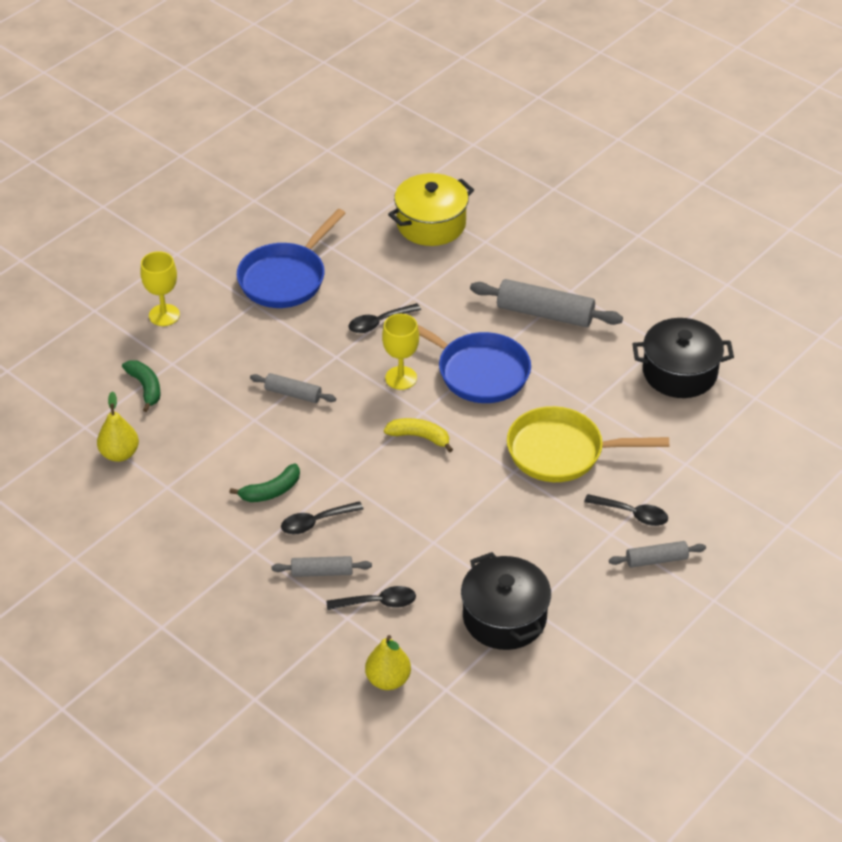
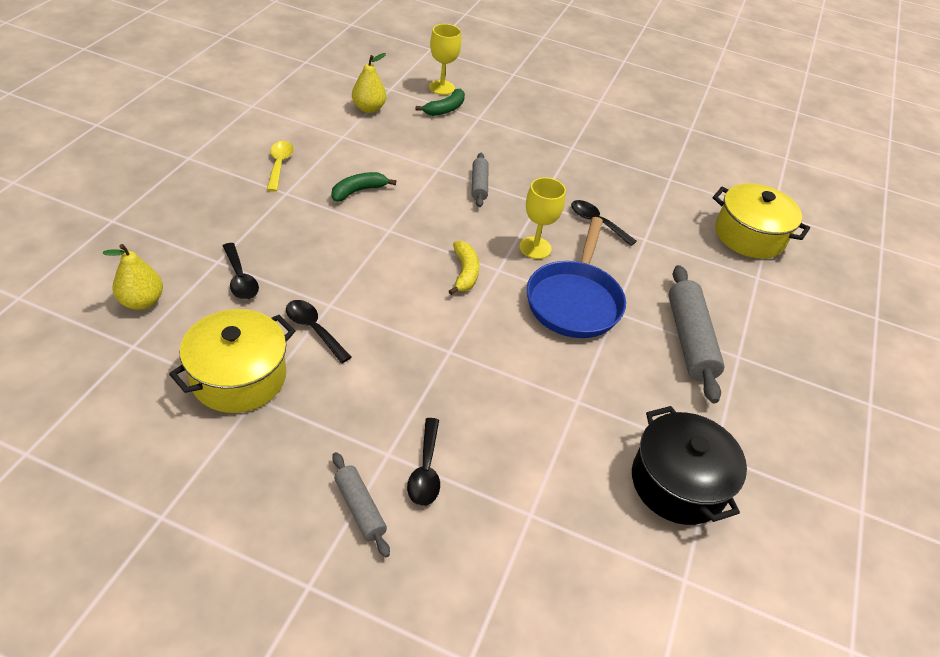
camera: 65 degrees right, 0 degrees up
yellow goblet [140,251,180,326] -> yellow goblet moved to [429,24,461,95]
green banana [229,464,300,502] -> green banana turned 105 degrees clockwise [331,172,396,202]
blue pan [237,209,346,308] -> none
grey rolling pin [272,556,372,577] -> none
black spoon [281,501,364,534] -> black spoon moved to [286,300,351,363]
black pot [461,552,551,650] -> yellow pot [169,309,295,413]
yellow pan [507,406,669,482] -> none
none -> yellow spoon [267,141,294,192]

